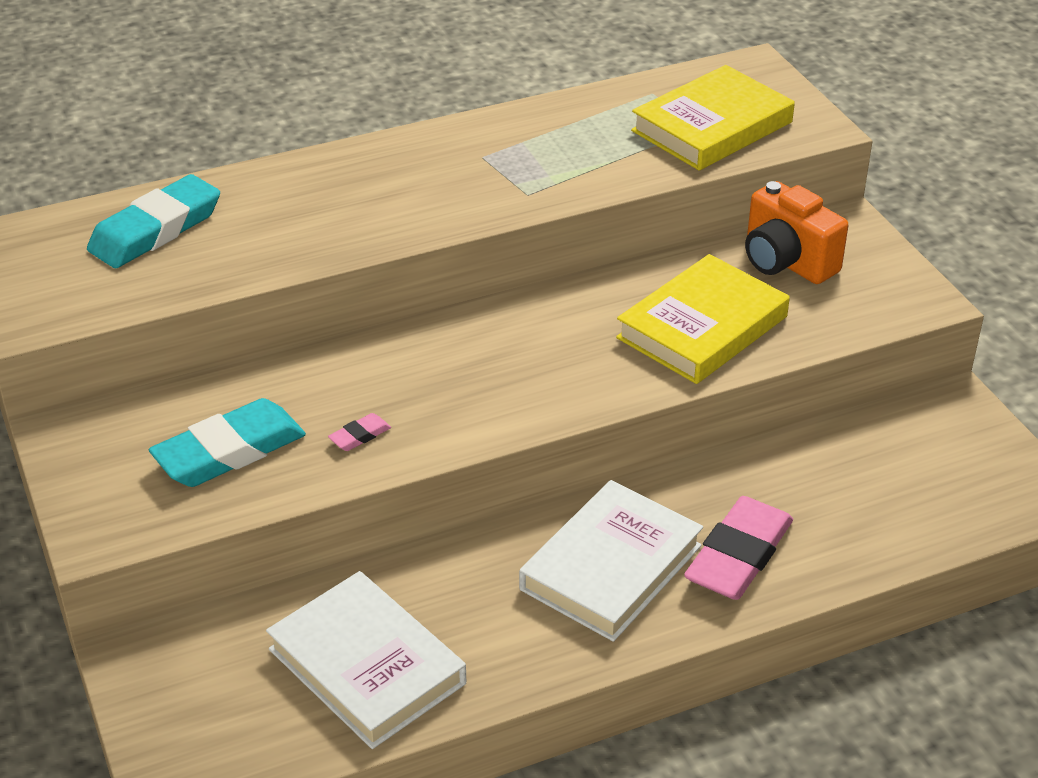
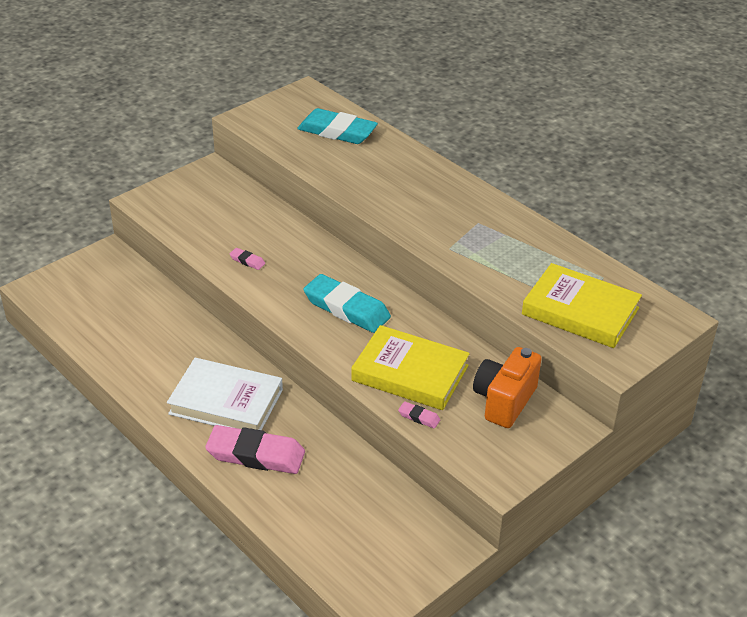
camera: 70 degrees right, 0 degrees up
turquoise eraser [149,398,306,487] -> turquoise eraser moved to [303,274,391,333]
white book [266,571,466,749] -> none
none -> pink eraser [398,401,440,429]

